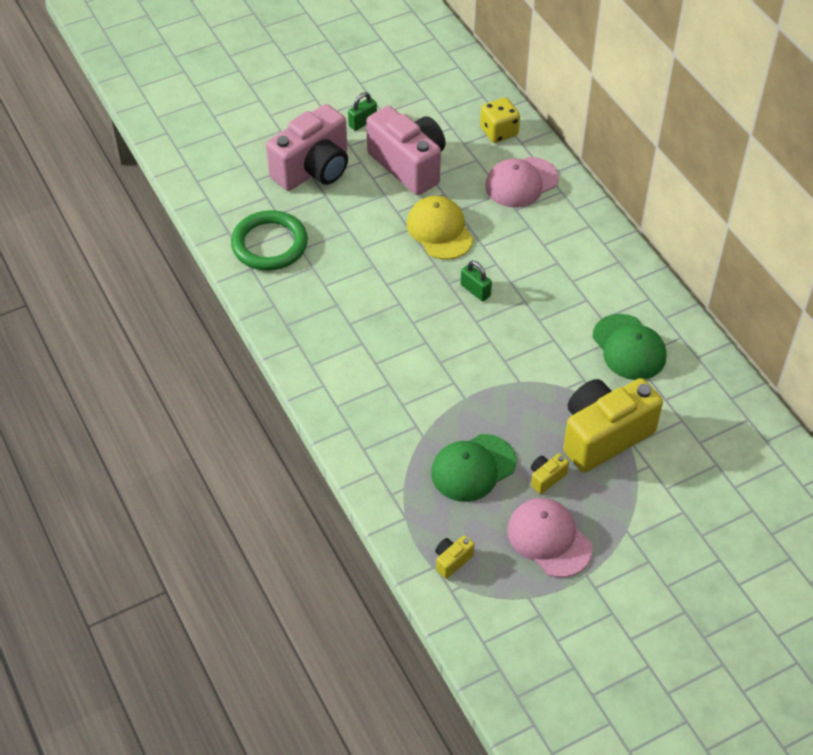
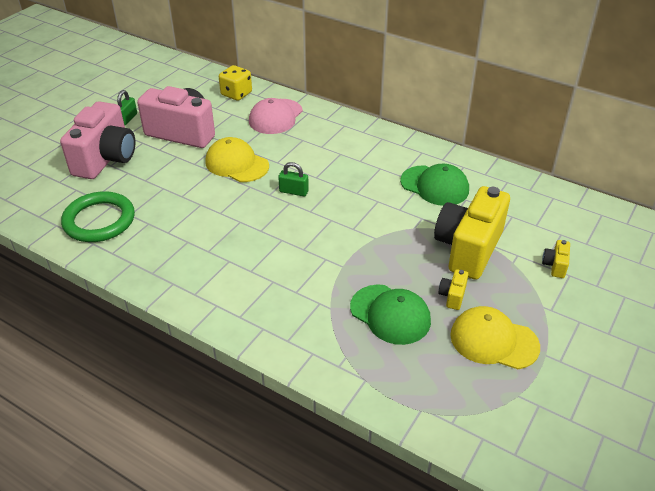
camera: 30 degrees left, 10 degrees down
green cap [431,434,516,502] -> green cap turned 75 degrees counterclockwise [350,285,431,345]
yellow camera [435,535,475,579] -> yellow camera moved to [542,240,570,278]
pink cap [507,498,592,577] -> yellow cap [450,306,540,369]

